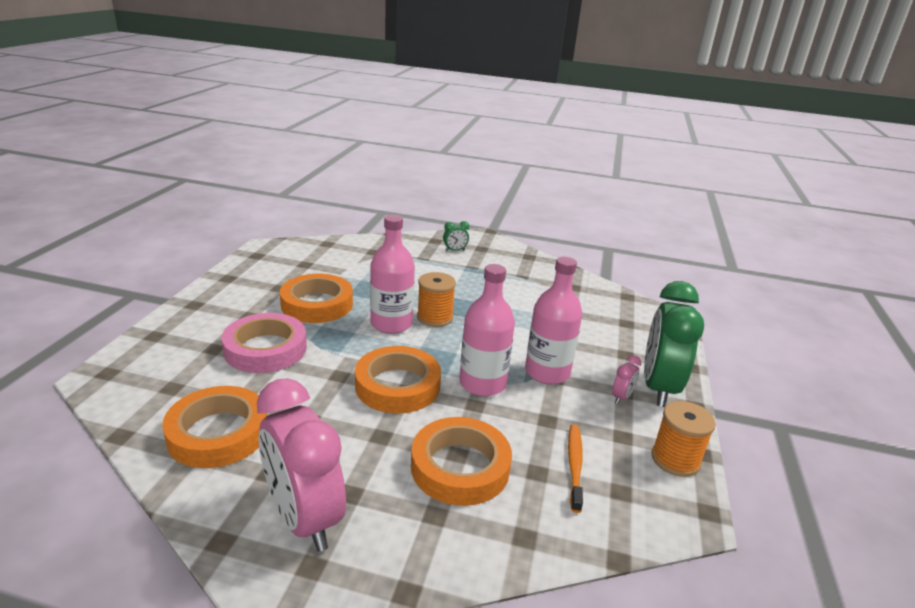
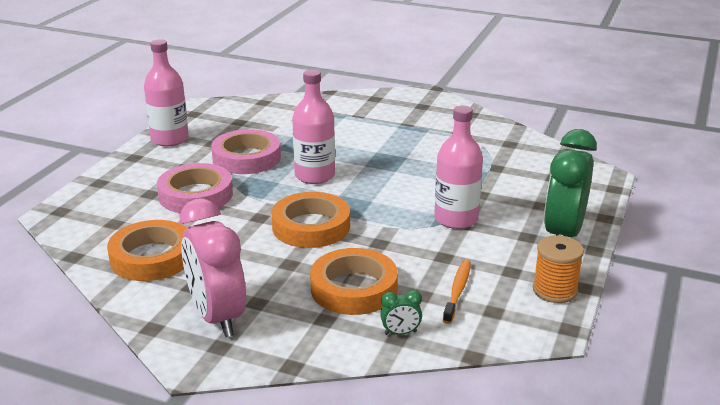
camera: 10 degrees right, 0 degrees up
orange tape [280,274,353,323] -> pink tape [211,129,281,174]
orange spool [417,272,456,327] -> none
green clock [443,221,469,251] -> green clock moved to [380,290,422,335]
pink bottle [459,264,515,396] -> pink bottle moved to [144,40,189,147]
pink clock [612,355,641,404] -> none

